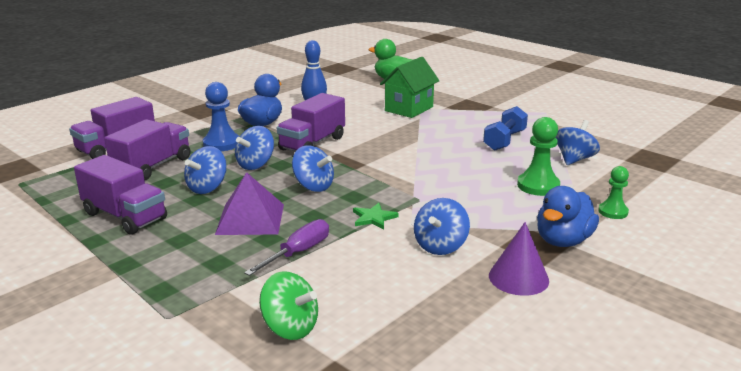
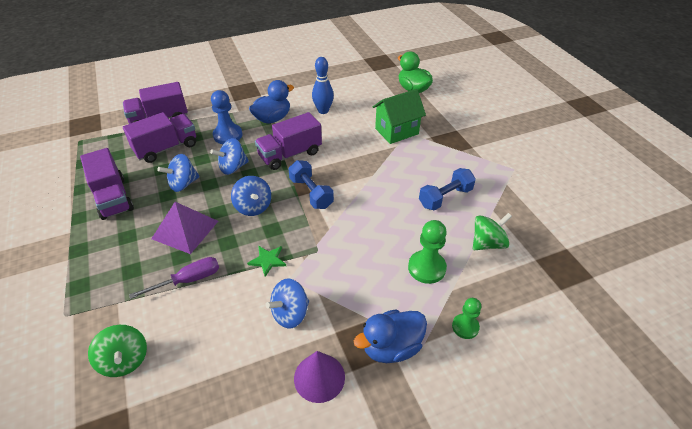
camera: 25 degrees right, 20 degrees up
blue spinning top [555,120,600,165] -> green spinning top [473,213,512,250]
none -> blue dumbbell [288,160,334,209]

